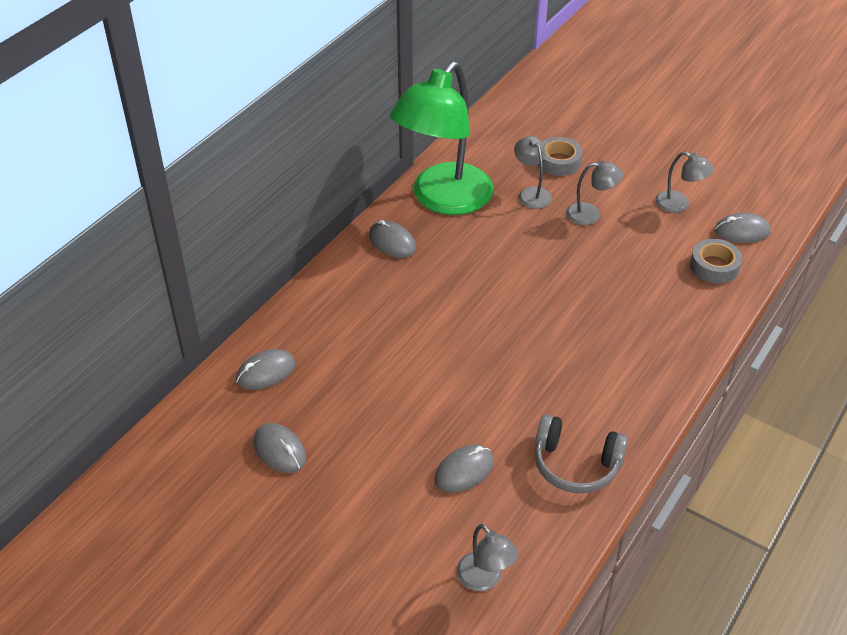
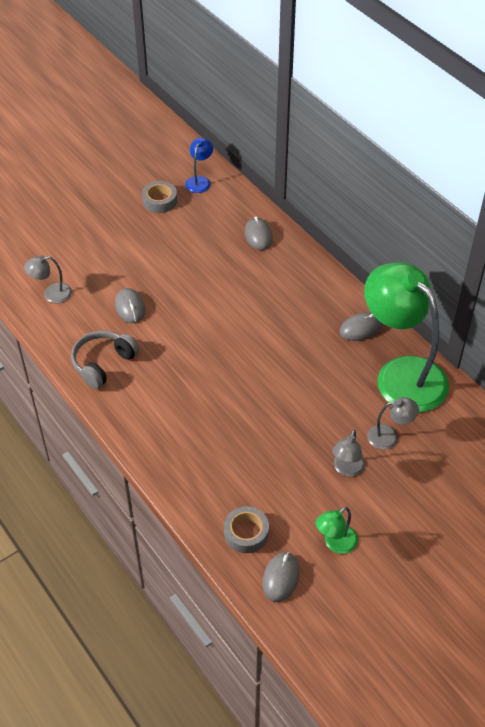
camera: 110 degrees right, 5 degrees up
grey mouse [253,423,306,473] -> none
grey tape [538,137,583,176] -> grey tape moved to [142,181,177,213]
grey lamp [655,152,714,213] -> green lamp [316,507,358,554]
none -> blue lamp [185,138,213,193]

